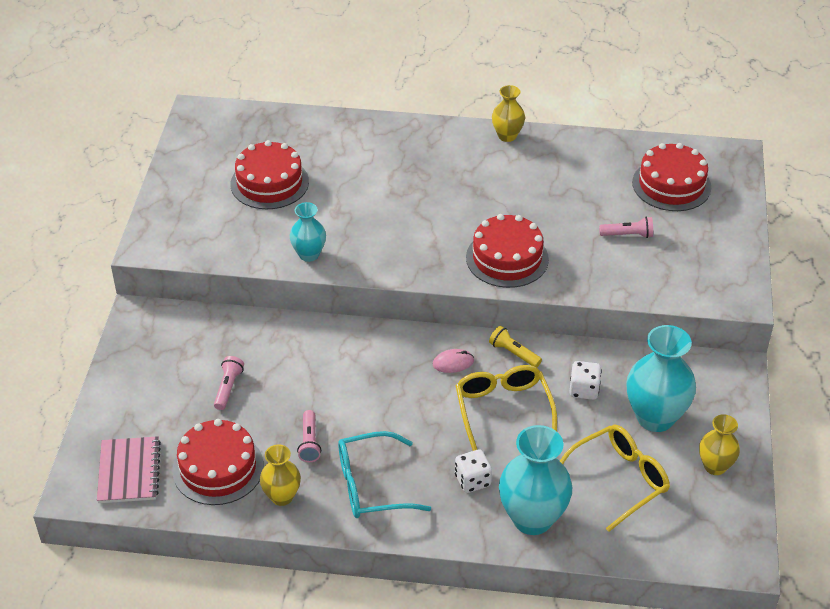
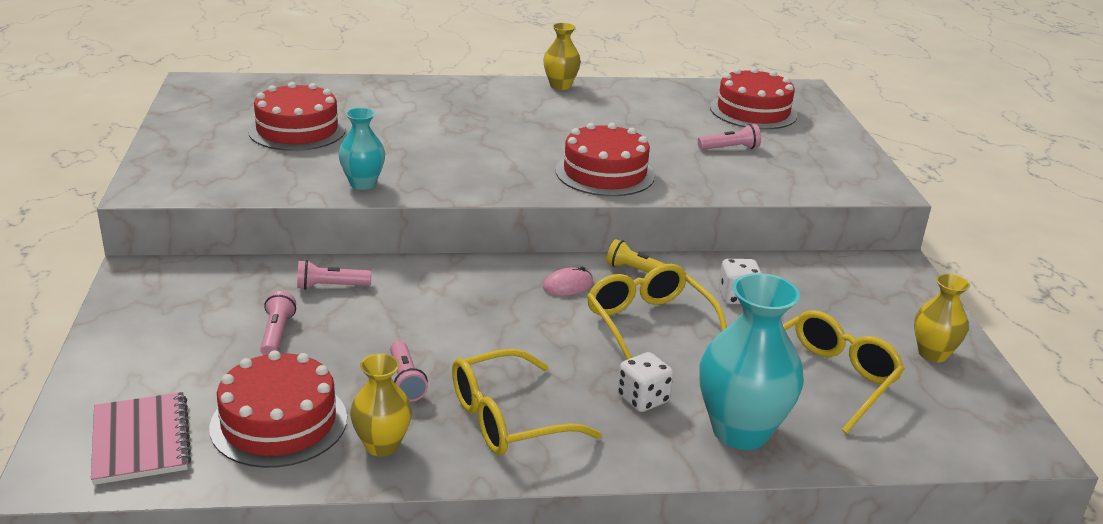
camera: 15 degrees left, 15 degrees down
turquoise glasses [338,431,432,518] -> yellow glasses [452,349,602,455]
turquoise vase [626,325,696,432] -> none
none -> pink flashlight [297,260,371,290]

